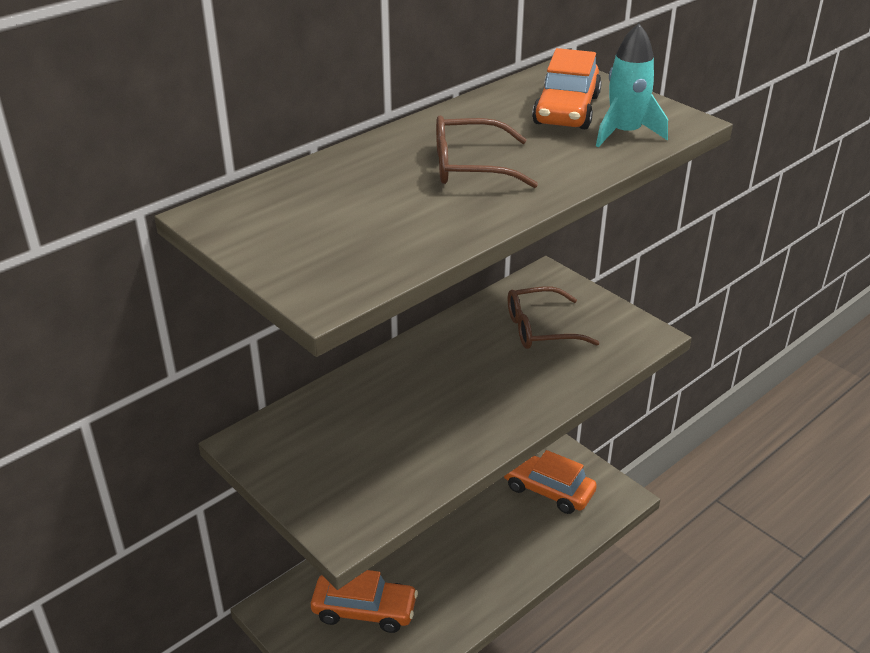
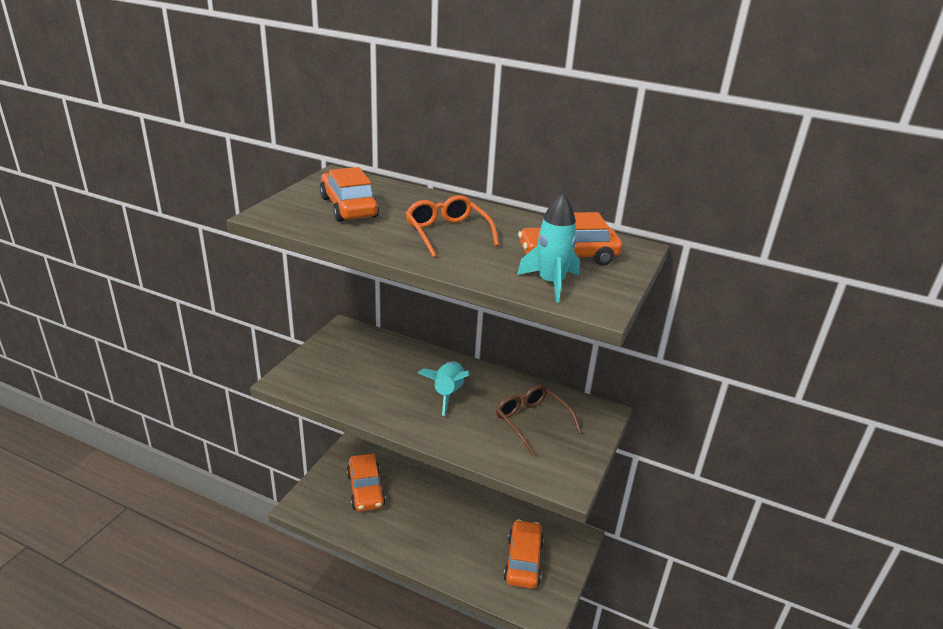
camera: 65 degrees right, 5 degrees down
brown glasses [436,116,538,188] -> orange glasses [406,195,499,258]
none -> orange car [320,167,379,222]
none -> turquoise rocket [418,361,470,416]

